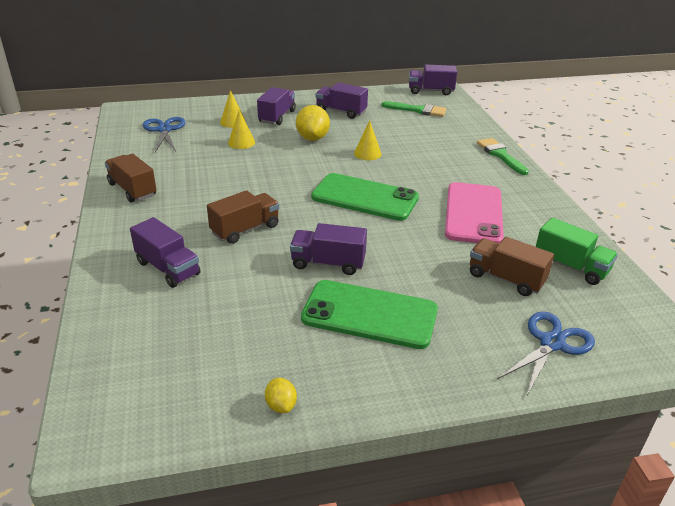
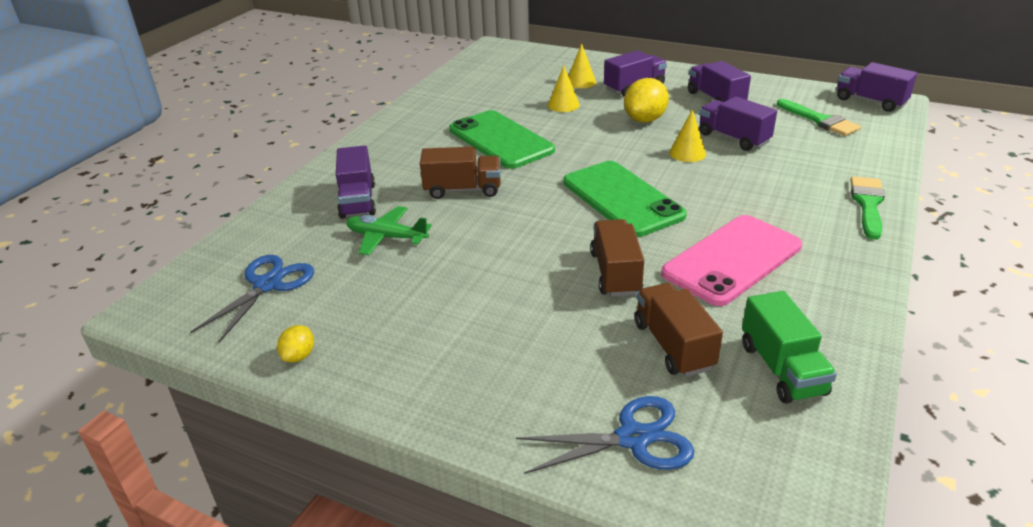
camera: 40 degrees right, 0 degrees up
brown truck [105,154,157,203] -> brown truck moved to [590,219,644,297]
blue scissors [143,117,185,152] -> blue scissors moved to [190,255,314,343]
purple truck [290,223,367,275] -> purple truck moved to [699,96,777,151]
green phone [301,280,438,349] -> green phone moved to [449,110,555,169]
none -> green plane [346,206,432,255]

